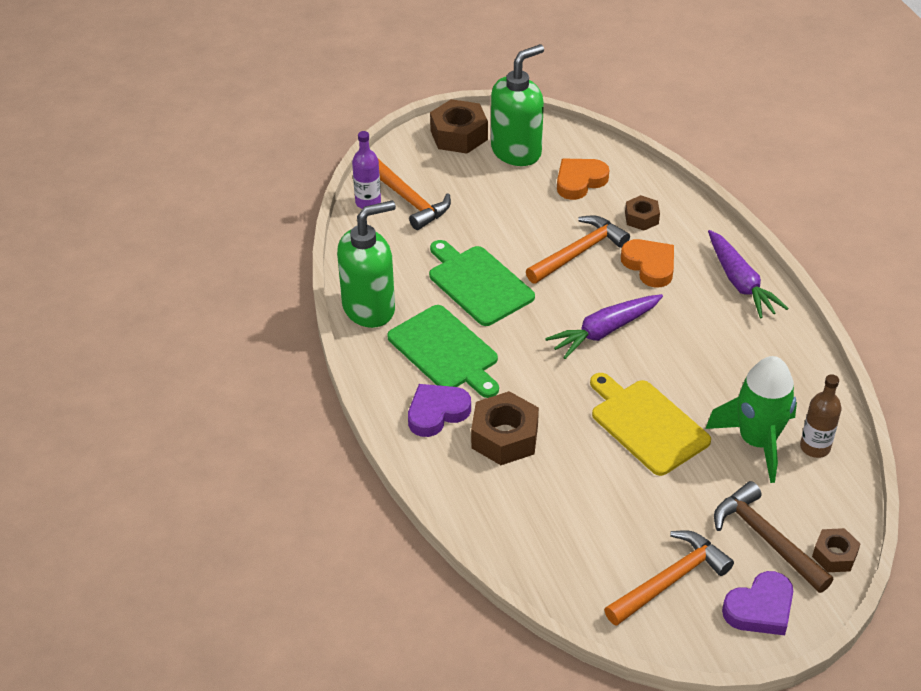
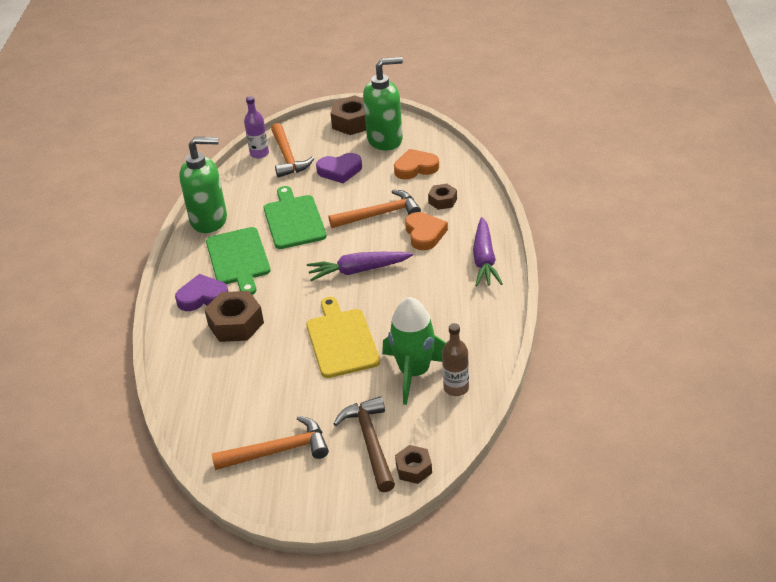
camera: 25 degrees right, 5 degrees down
purple heart [722,571,793,635] -> purple heart moved to [316,153,362,183]

